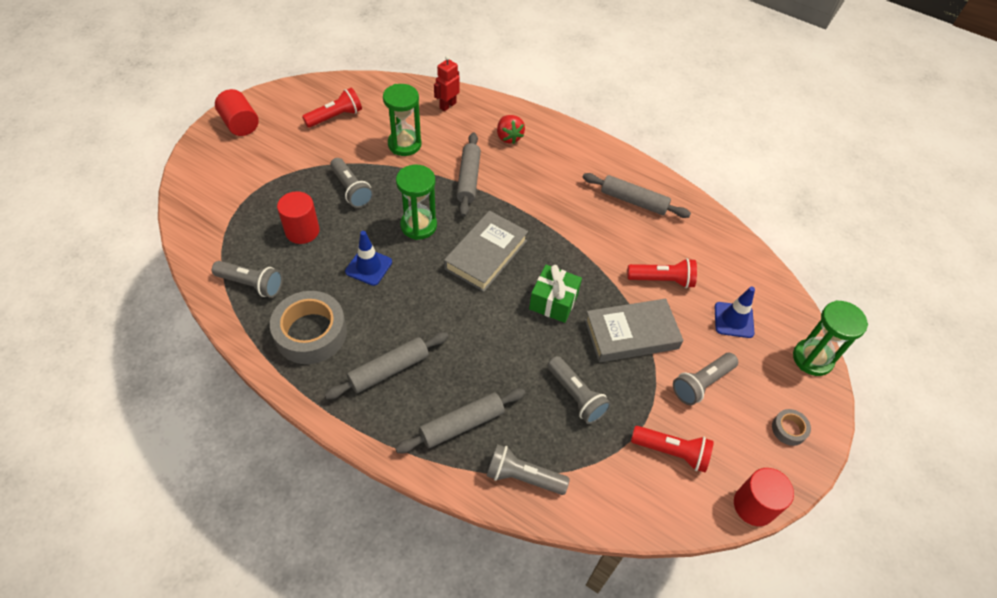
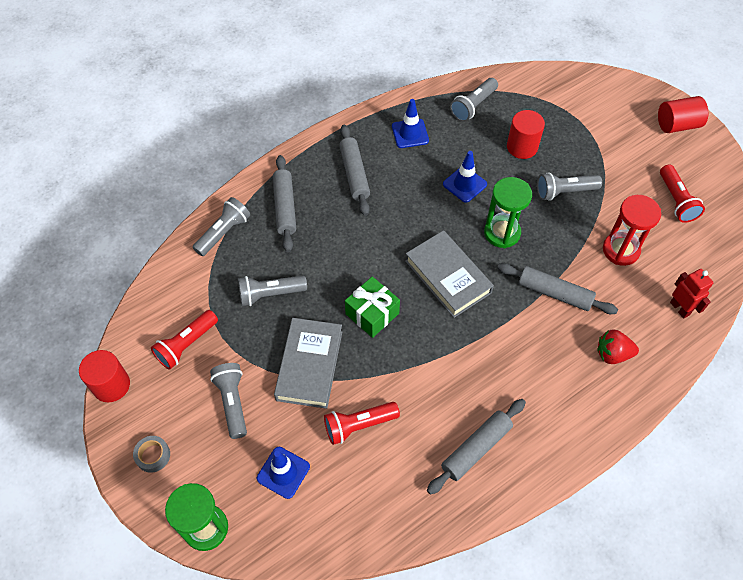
camera: 115 degrees right, 5 degrees up
grey tape [270,291,347,364] -> blue traffic cone [392,99,429,148]
green hourglass [383,84,421,156] -> red hourglass [603,195,661,266]
red flashlight [627,258,697,288] -> red flashlight turned 45 degrees clockwise [324,402,400,445]

